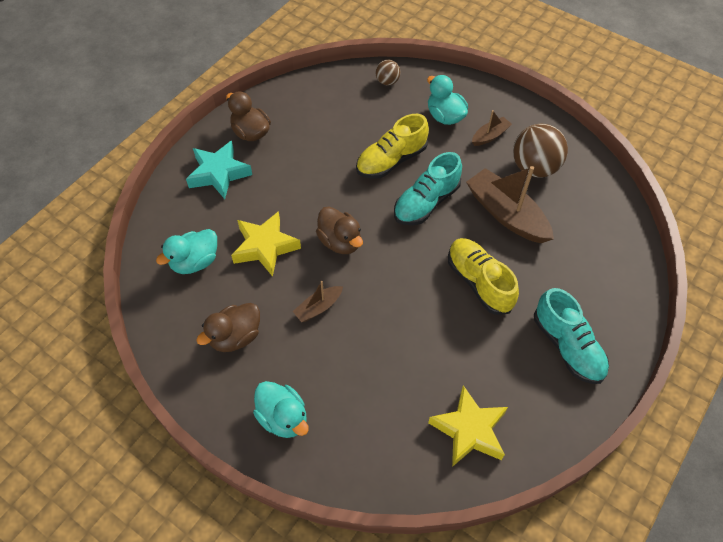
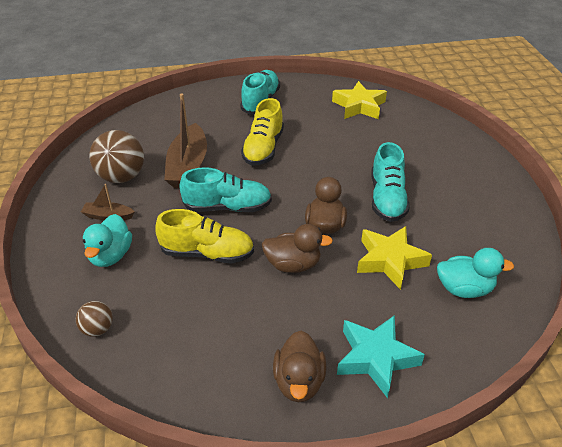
camera: 135 degrees left, 15 degrees down
brown duck [196,303,260,352] -> brown duck moved to [262,224,333,273]
turquoise duck [253,381,309,438] -> none
brown boat [293,281,343,322] -> turquoise shoe [371,142,410,222]

